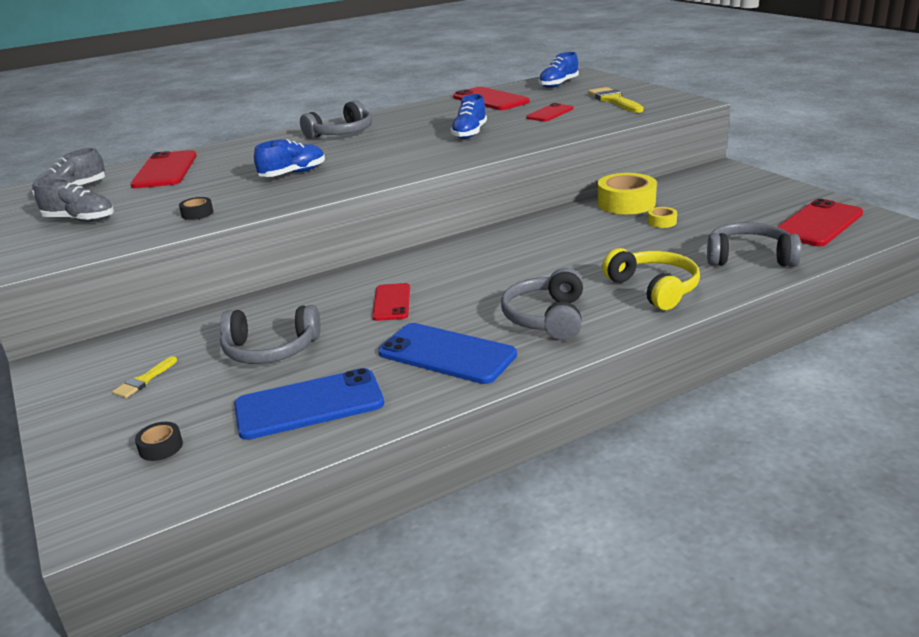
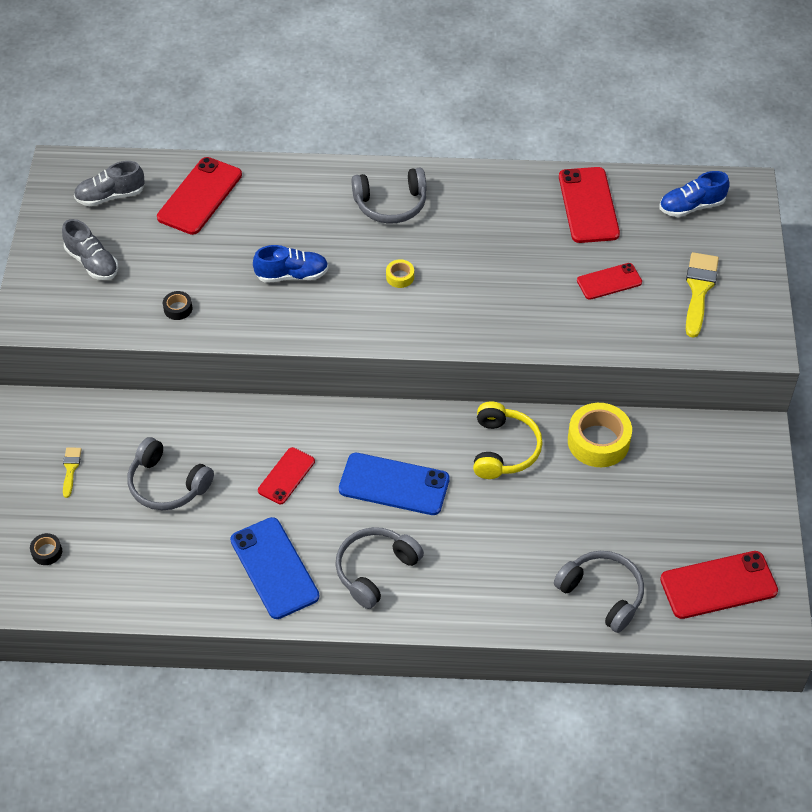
camera: 30 degrees right, 25 degrees up
yellow brush [112,356,177,398] -> yellow brush turned 120 degrees clockwise [63,448,82,498]
blue phone [234,368,384,440] -> blue phone moved to [339,453,450,515]
blue shoe [450,94,487,139] -> none
yellow headphones [602,248,700,310] -> yellow headphones moved to [473,402,543,479]
yellow tape [648,207,677,228] -> yellow tape moved to [386,259,414,288]

